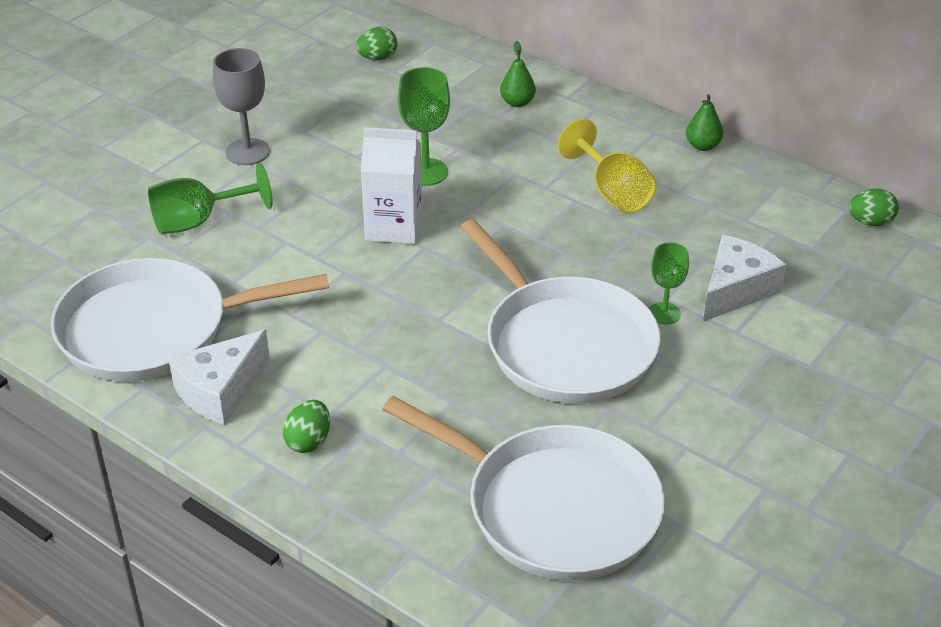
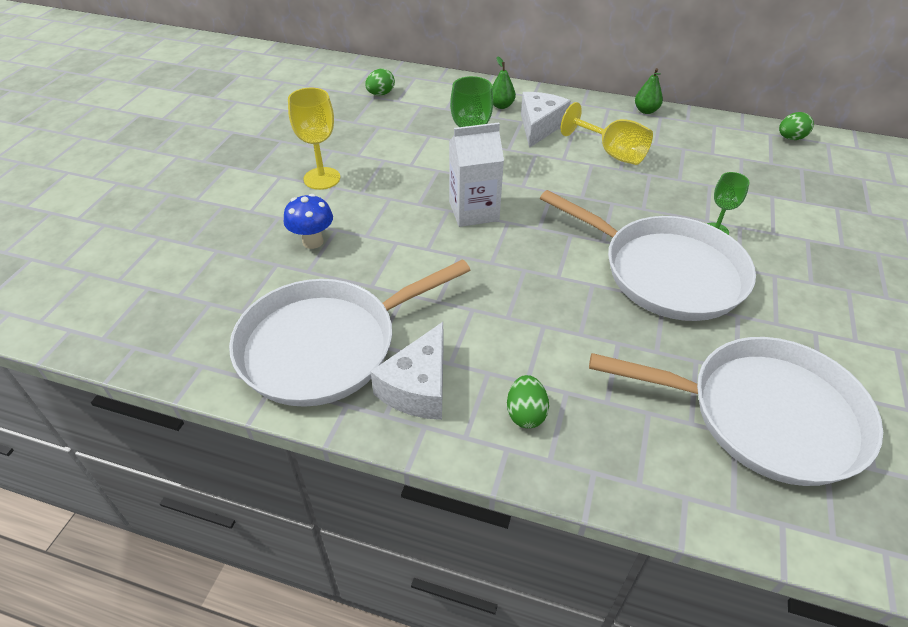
camera: 20 degrees left, 5 degrees up
green goblet [148,163,273,234] -> blue mushroom [284,194,333,249]
grey goblet [213,48,270,165] -> yellow goblet [288,87,340,190]
white cheese [703,235,786,322] -> white cheese moved to [521,92,571,148]

